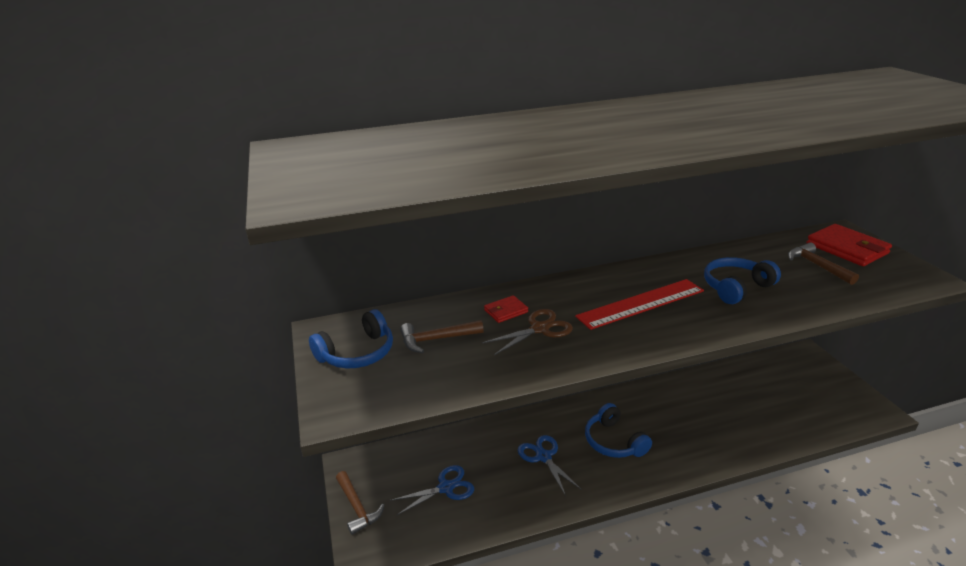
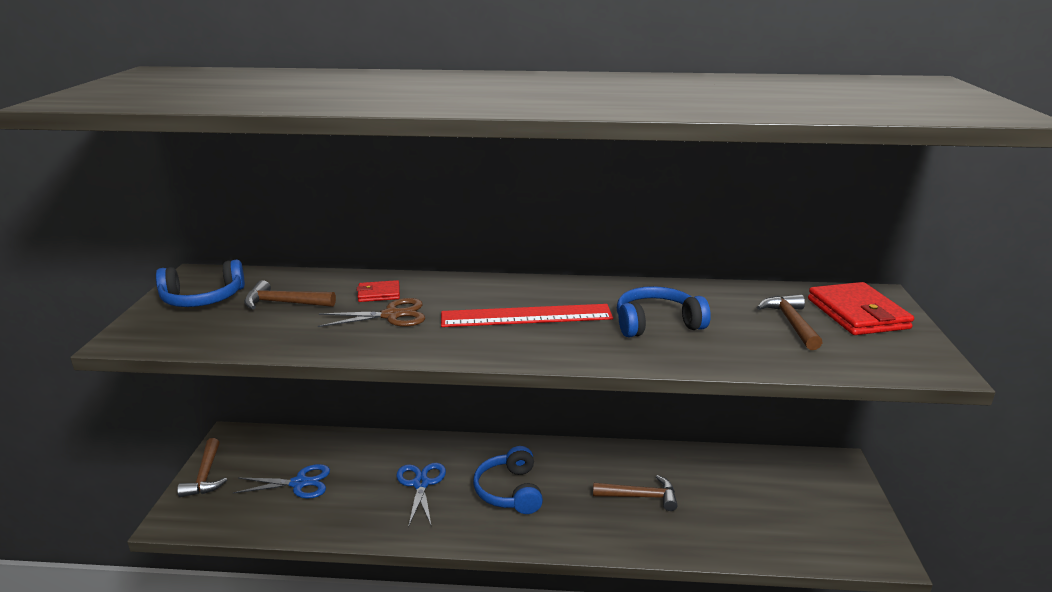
camera: 20 degrees right, 5 degrees down
none -> brown hammer [593,475,678,511]

